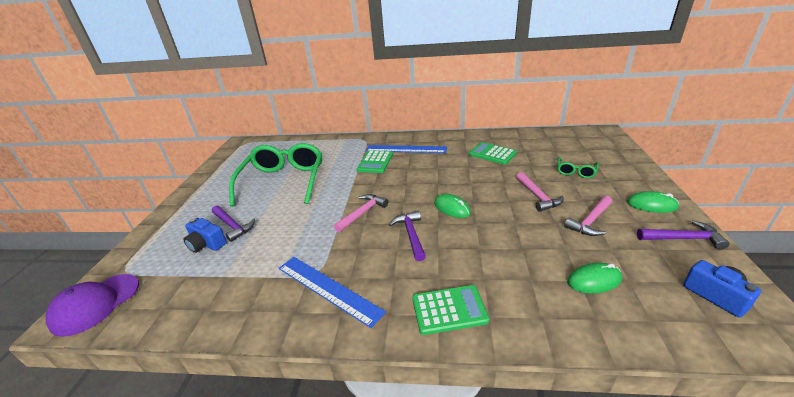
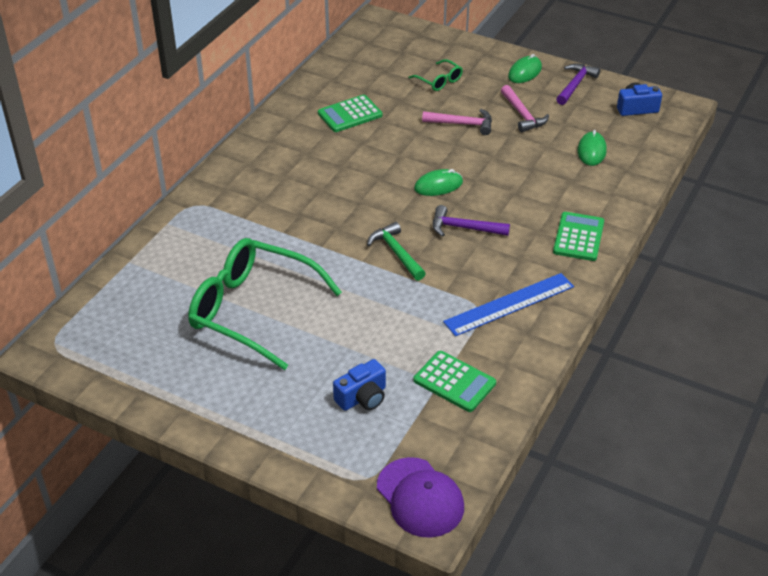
camera: 70 degrees left, 10 degrees up
purple hammer [212,206,255,242] -> none
pink hammer [334,194,388,233] -> green hammer [367,222,426,281]
green calculator [357,150,393,173] -> green calculator moved to [413,351,496,412]
blue ruler [366,145,447,153] -> none

